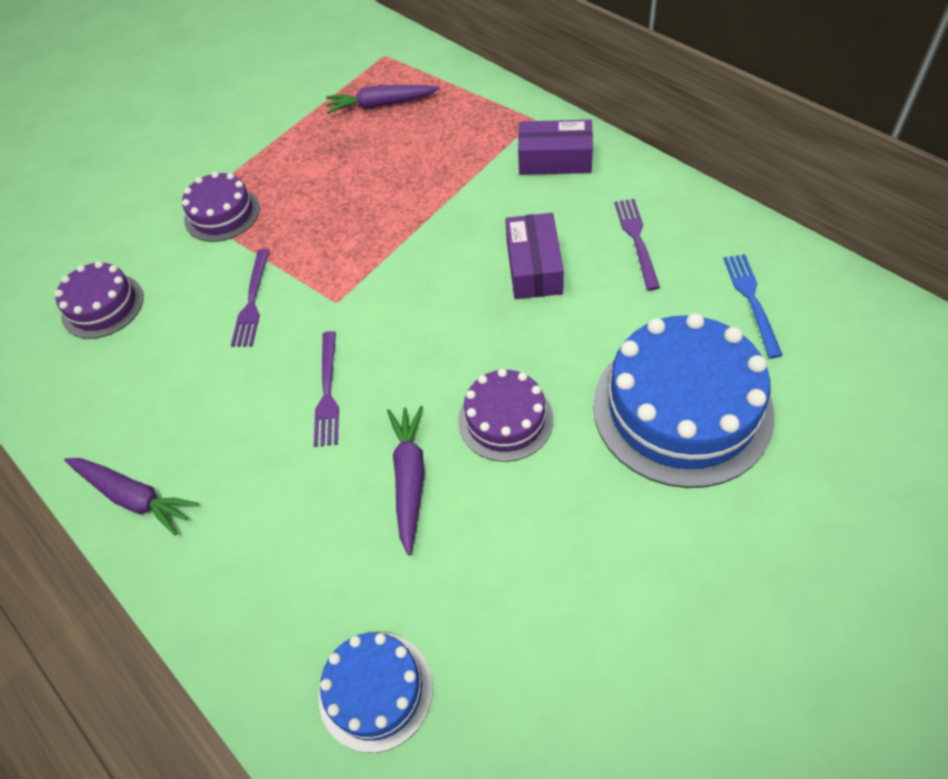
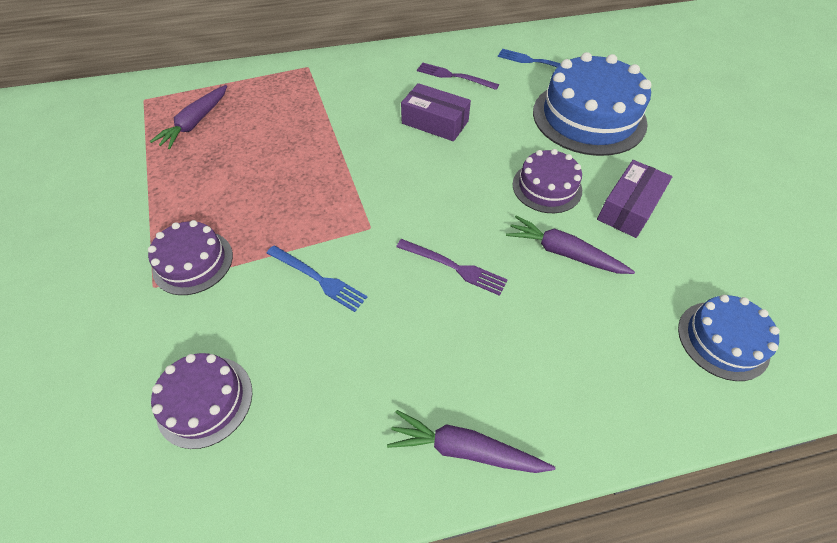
camera: 65 degrees left, 0 degrees up
purple carrot [64,458,198,536] -> purple carrot turned 135 degrees counterclockwise [387,410,555,473]
purple fork [231,249,270,347] -> blue fork [267,245,367,312]
purple box [518,120,593,175] -> purple box moved to [597,160,673,238]

